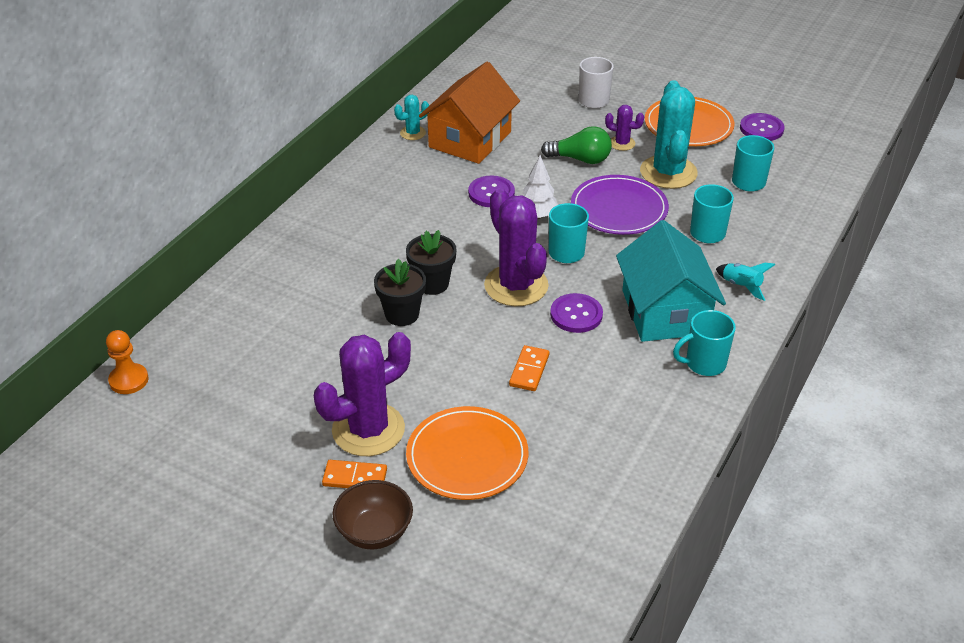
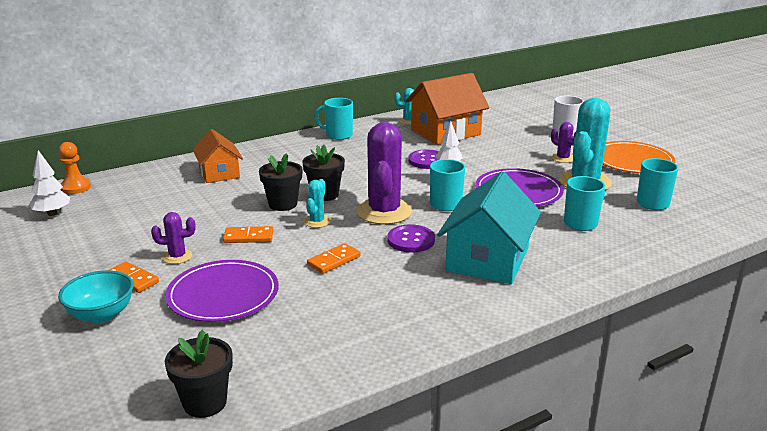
camera: 30 degrees right, 15 degrees down
purple cactus [314,332,411,456] -> purple cactus [151,212,196,264], size x0.47
brown bowl [332,480,413,549] -> turquoise bowl [58,270,134,323]
orange plate [406,406,528,500] -> purple plate [165,260,279,322]
green light bulb [541,126,612,164] -> none
turquoise mug [673,310,736,376] -> turquoise mug moved to [314,98,353,140]
turquoise rocket [716,263,775,301] -> none
purple button [740,113,784,141] -> none
none -> white tree [29,150,70,216]
none -> black flower pot [165,330,233,418]
none -> orange house [192,129,243,183]
none -> orange domino [223,226,273,243]
none -> turquoise cactus [304,179,331,228]

